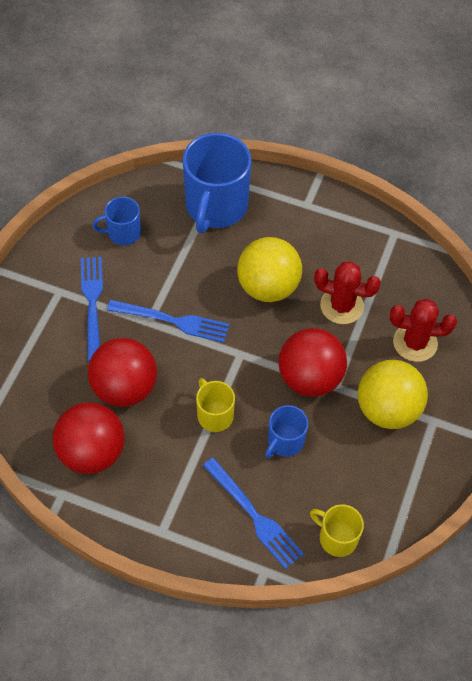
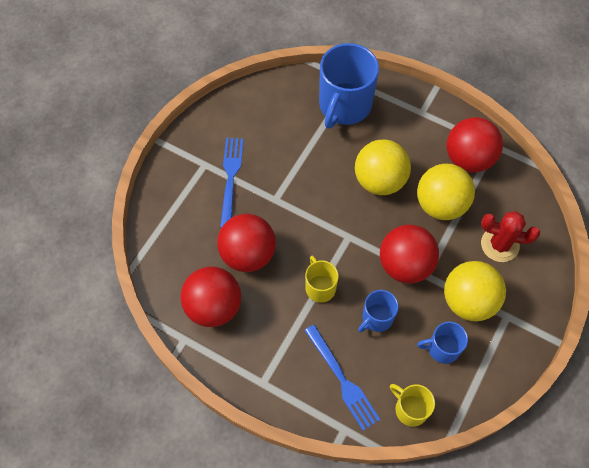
camera: 10 degrees right, 5 degrees up
blue mug [92,197,141,245] -> blue mug moved to [417,322,468,364]
blue fork [107,300,230,343] -> none
red cactus [314,261,381,324] -> yellow ball [417,164,475,220]
none -> red ball [446,117,503,172]

